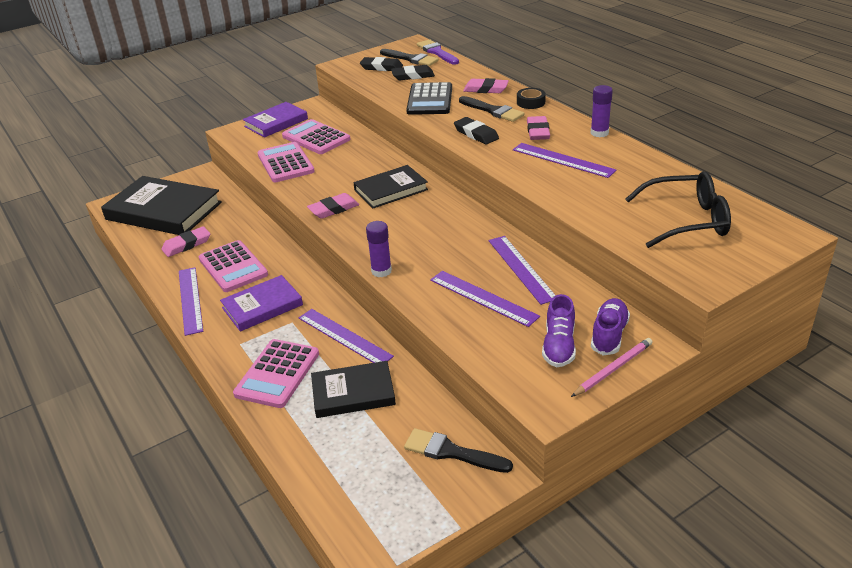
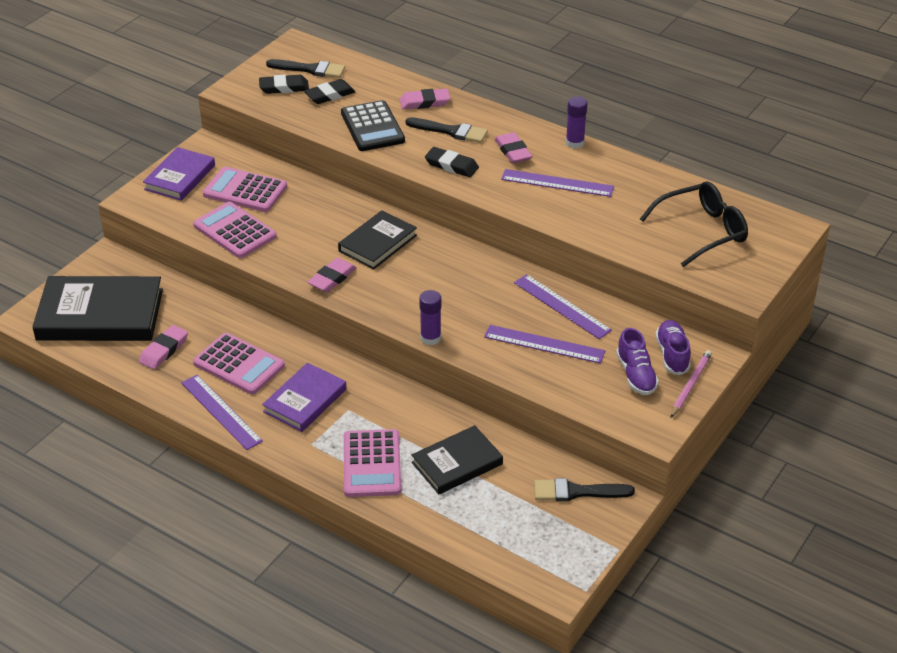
camera: 25 degrees left, 5 degrees up
purple ruler [299,309,394,363] -> none
purple brush [417,39,459,65] -> none
black tape [517,88,546,109] -> none

